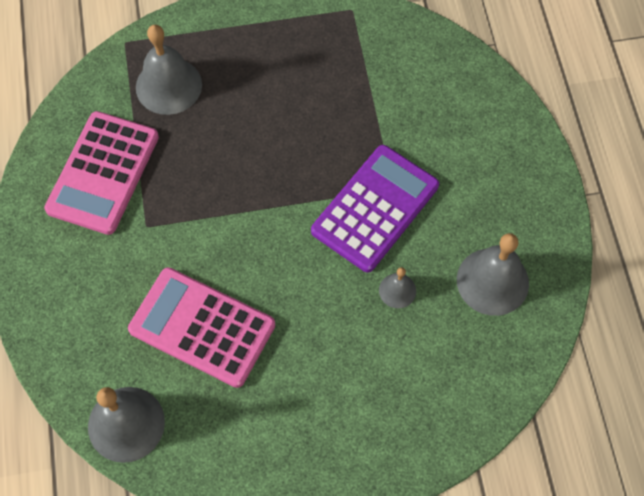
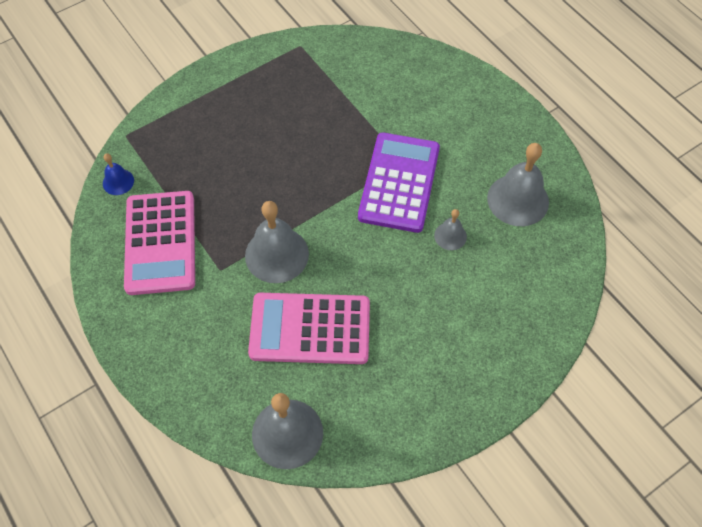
camera: 25 degrees left, 5 degrees down
grey bell [136,25,202,115] -> grey bell moved to [245,201,309,283]
none -> blue bell [103,153,134,195]

